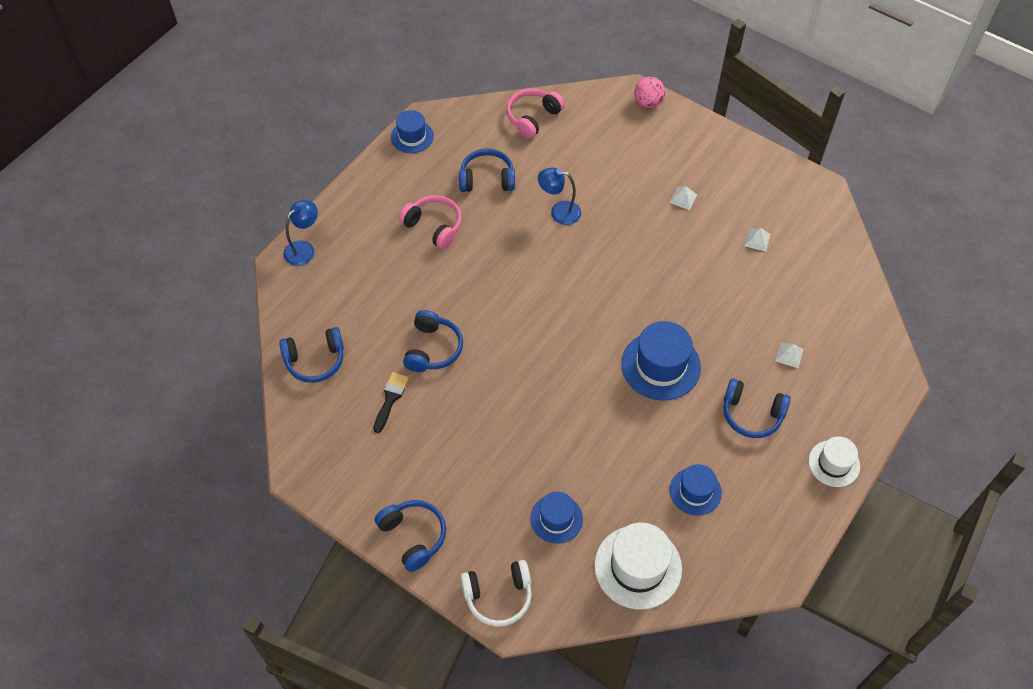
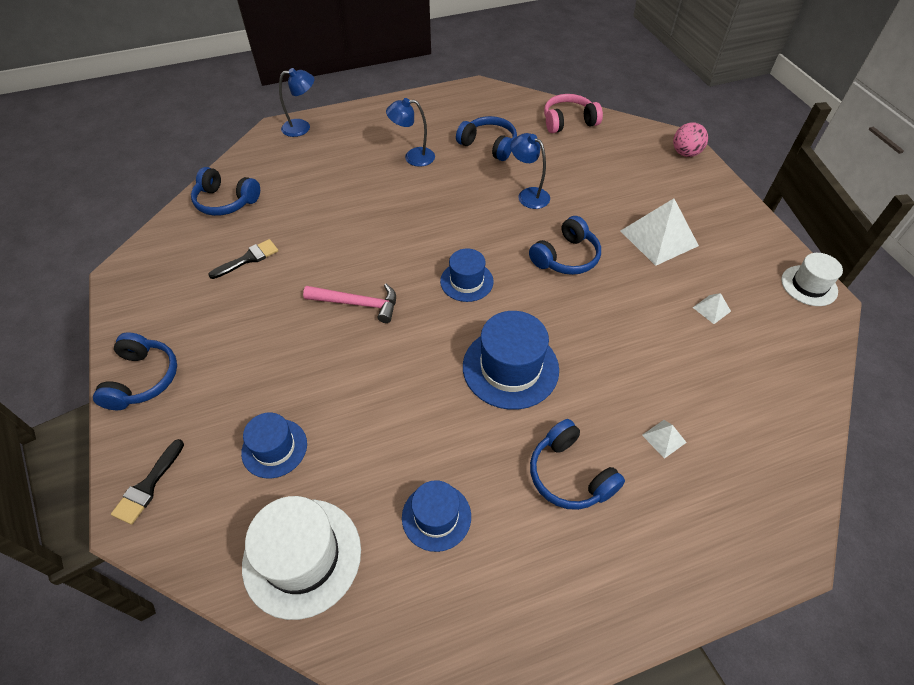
camera: 35 degrees right, 5 degrees down
blue hat [391,110,434,153] -> blue hat moved to [440,248,494,302]
pink headphones [399,195,462,249] -> blue lamp [386,98,435,167]
blue headphones [403,310,463,372] -> blue headphones moved to [529,216,601,275]
white headphones [460,560,532,627] -> black brush [111,439,184,525]
white pyramid [669,186,697,210] -> white pyramid [621,198,699,266], size x2.26
white hat [808,436,860,487] -> white hat moved to [781,253,843,306]
none -> pink hammer [303,284,396,323]

